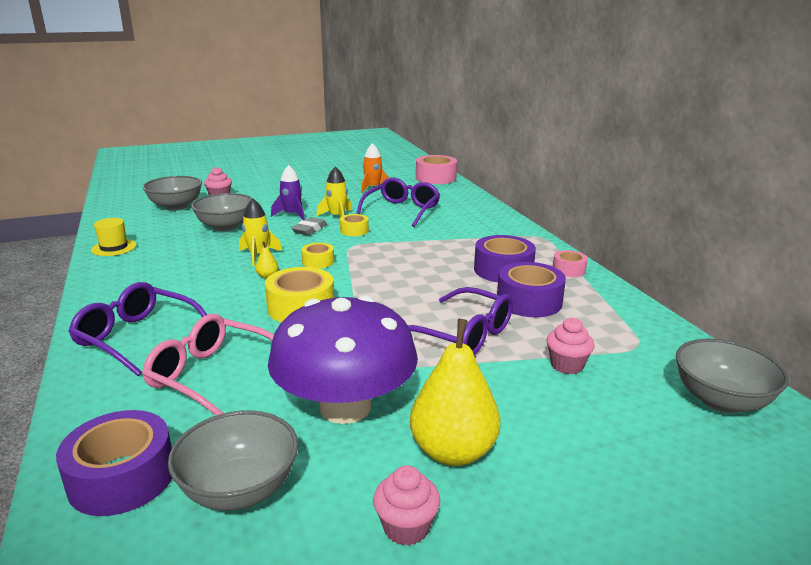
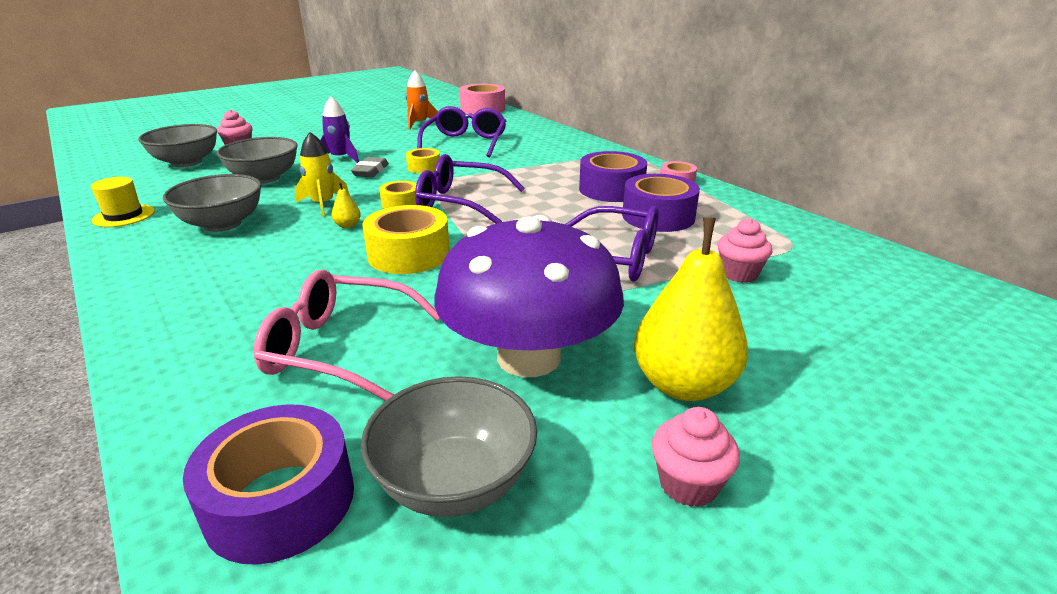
camera: 15 degrees left, 5 degrees up
purple glasses [68,282,207,376] -> purple glasses moved to [415,154,525,224]
yellow rocket [316,166,352,218] -> none
grey bowl [676,339,789,413] -> grey bowl moved to [163,174,262,232]

